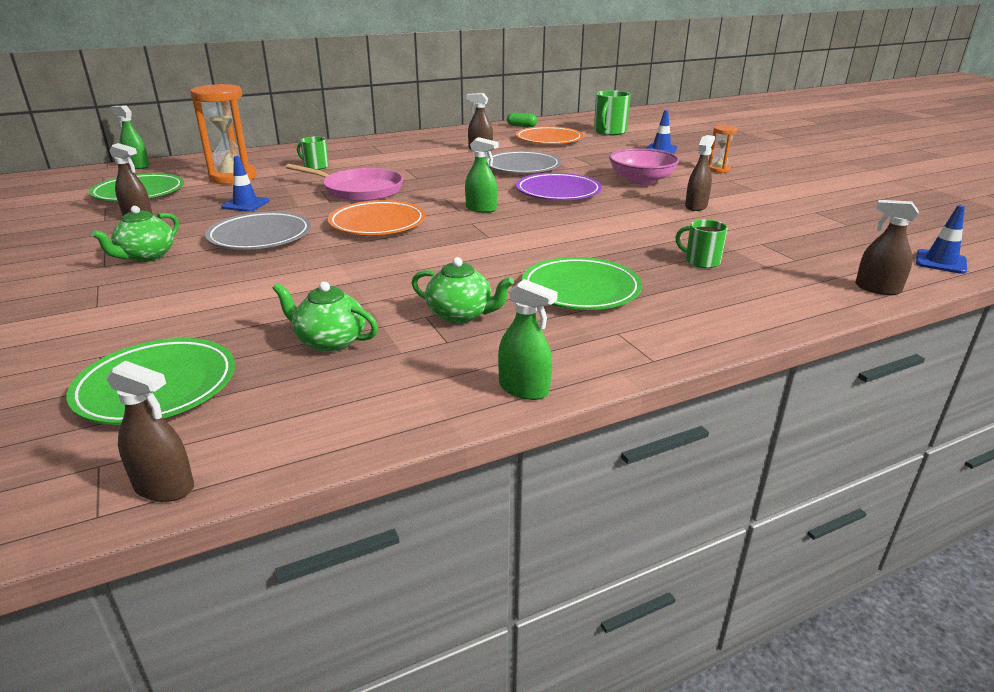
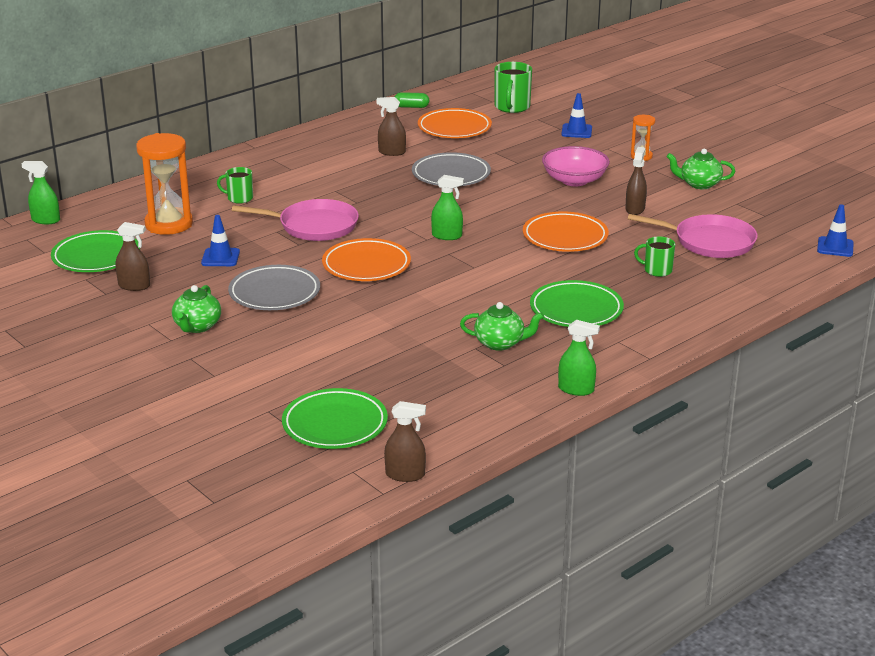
camera: 15 degrees left, 0 degrees up
green teapot [272,282,378,352] -> green teapot moved to [666,149,735,189]
purple plate [516,173,602,200] -> none
brown spray bottle [856,200,919,295] -> none
none -> orange plate [523,212,609,252]
none -> pink pan [628,214,758,258]

